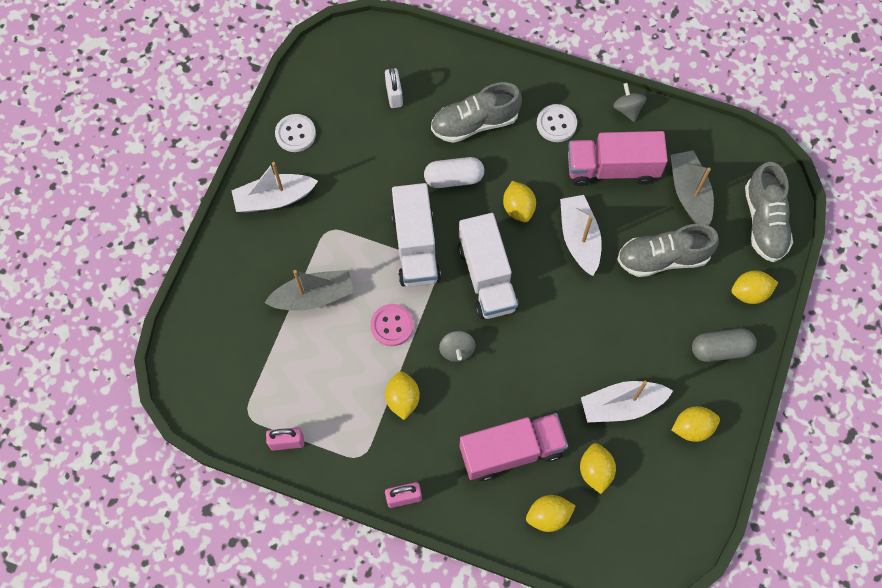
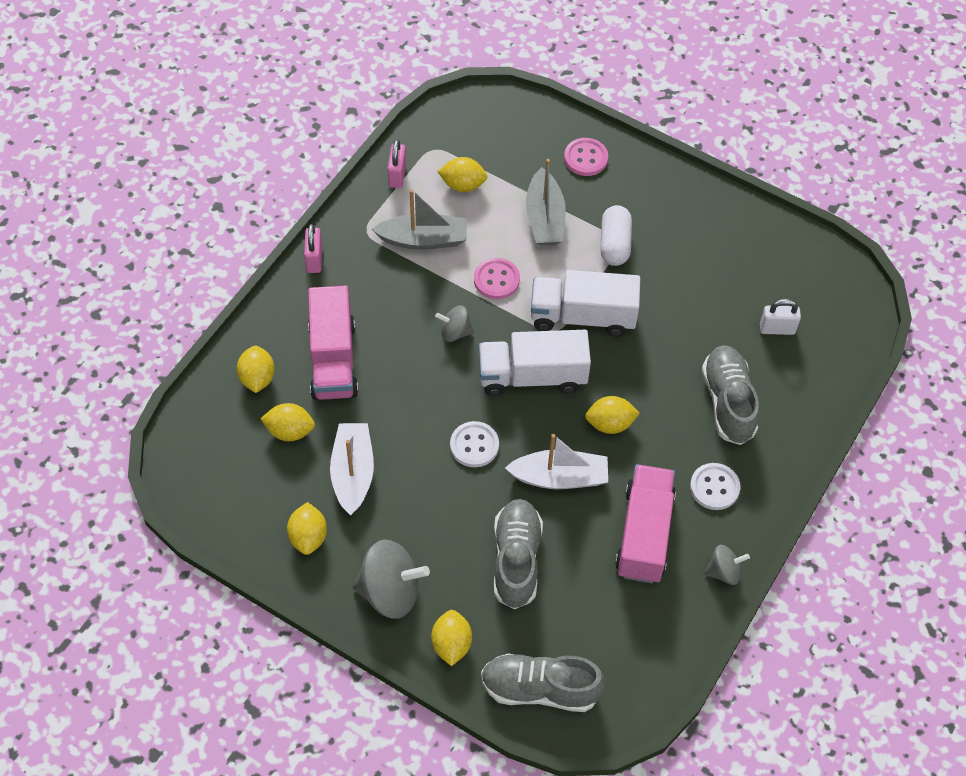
camera: 100 degrees right, 10 degrees down
white boat [231,162,318,212] -> none
white button [275,114,316,152] -> white button moved to [450,421,499,467]
yellow lemon [385,371,420,420] -> yellow lemon moved to [438,157,488,192]
white capsule [424,157,484,188] -> white capsule moved to [600,205,632,266]
grey boat [671,150,714,226] -> grey boat moved to [372,189,467,250]
grey capsule [692,328,757,362] -> grey spinning top [353,539,430,619]
none -> pink button [564,138,608,176]

